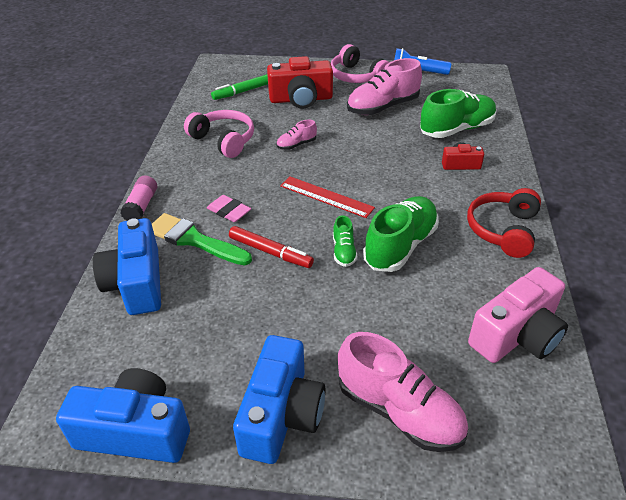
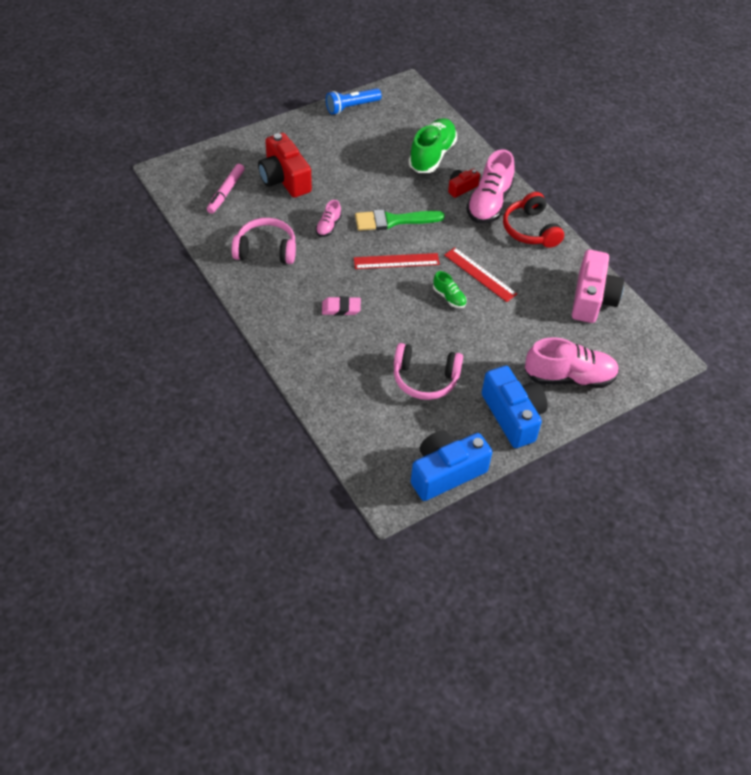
camera: 40 degrees left, 10 degrees up
blue camera [93,218,161,315] -> none
pink glue stick [120,175,157,221] -> none
green brush [152,213,252,266] -> green brush moved to [355,209,445,231]
green marker [211,74,268,100] -> pink marker [207,164,245,214]
red marker [229,226,314,268] -> none
red camera [267,56,333,109] -> red camera turned 105 degrees clockwise [258,133,312,198]
pink headphones [331,44,389,83] -> pink headphones moved to [394,343,463,400]
pink shoe [347,58,422,115] -> pink shoe moved to [466,149,515,224]
green shoe [363,196,439,272] -> red ruler [444,247,517,302]

